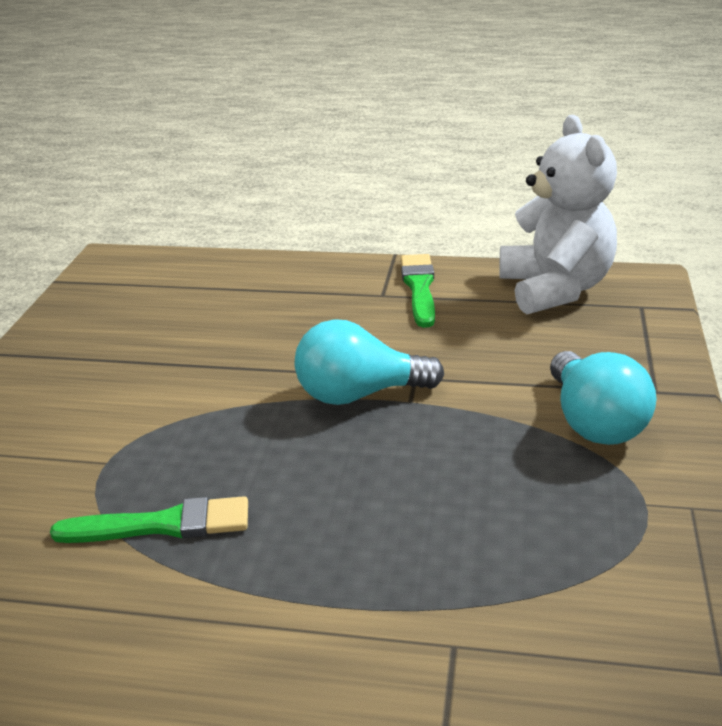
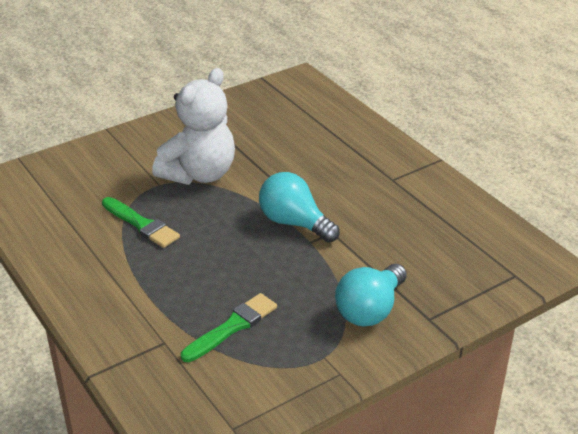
camera: 45 degrees right, 5 degrees up
green brush [401,254,435,328] -> green brush moved to [181,293,277,362]
white teddy bear [499,115,617,314] -> white teddy bear moved to [152,68,235,185]

